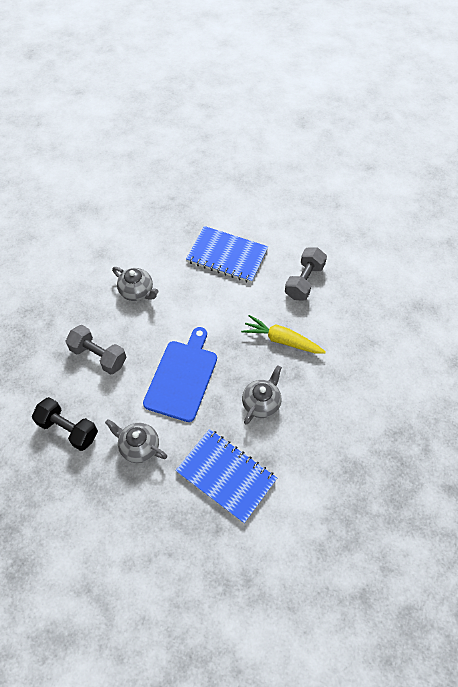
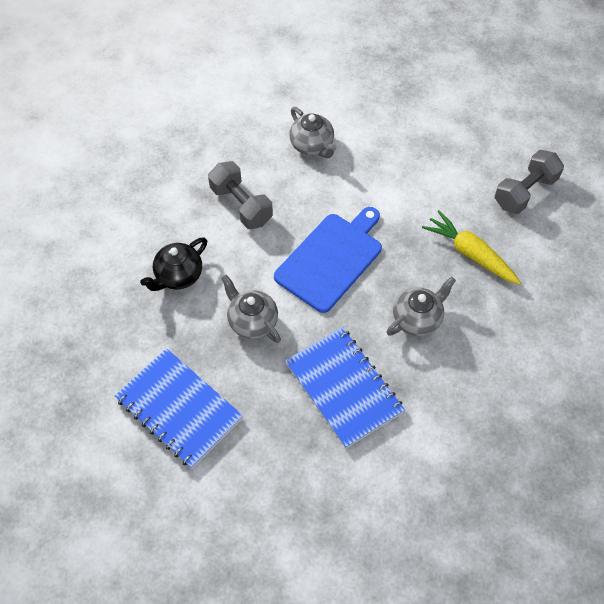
camera: 20 degrees right, 0 degrees up
black dumbbell [32,397,98,451] -> black teapot [140,237,207,291]
blue notebook [186,226,268,283] -> blue notebook moved to [115,348,243,469]

